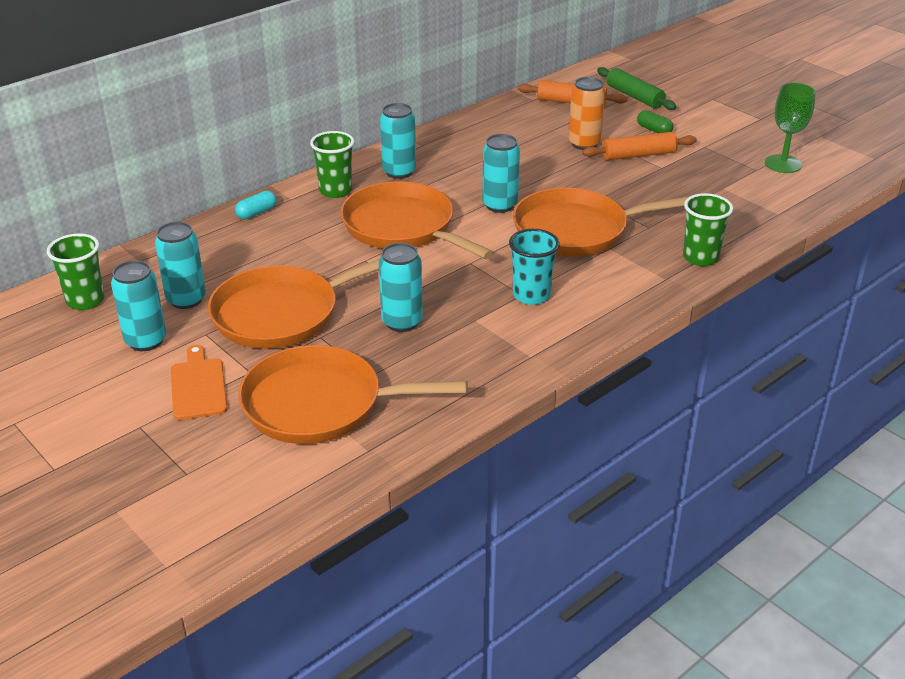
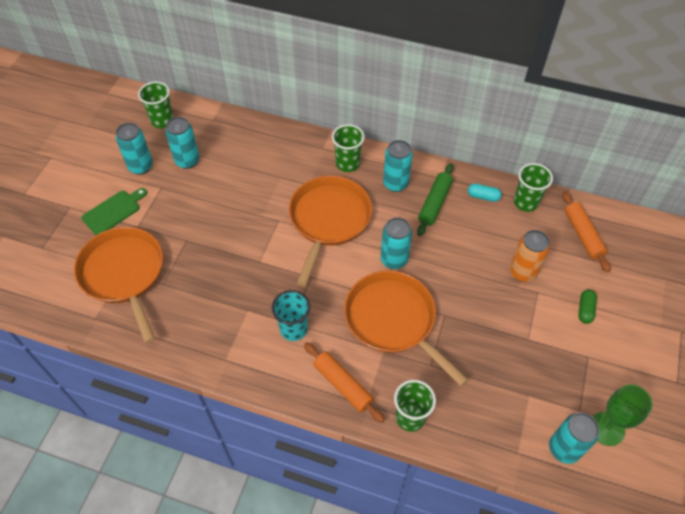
camera: 60 degrees right, 20 degrees up
orange cutting board [171,345,228,420] -> green cutting board [81,188,147,235]
orange pan [208,259,379,349] -> none
turquoise capsule [235,191,276,219] -> turquoise capsule moved to [468,183,502,202]
turquoise can [379,243,423,332] -> turquoise can moved to [549,413,599,464]
orange rolling pin [582,132,697,160] -> orange rolling pin moved to [304,342,385,423]
green rolling pin [597,67,676,110] -> green rolling pin moved to [417,163,453,236]
none -> green cup [514,163,553,212]

